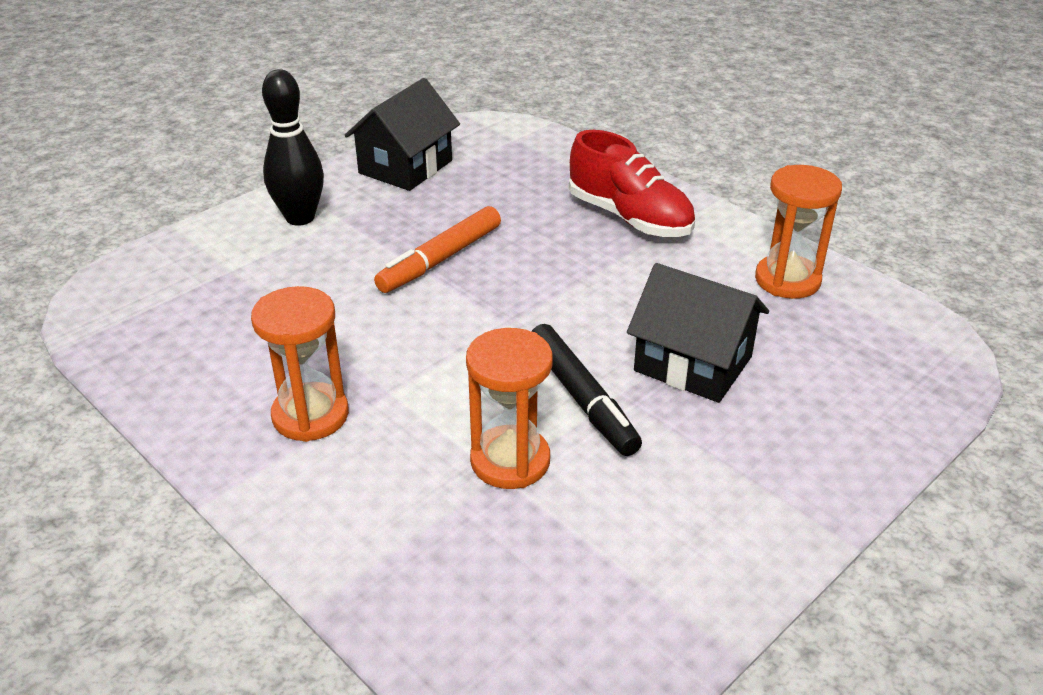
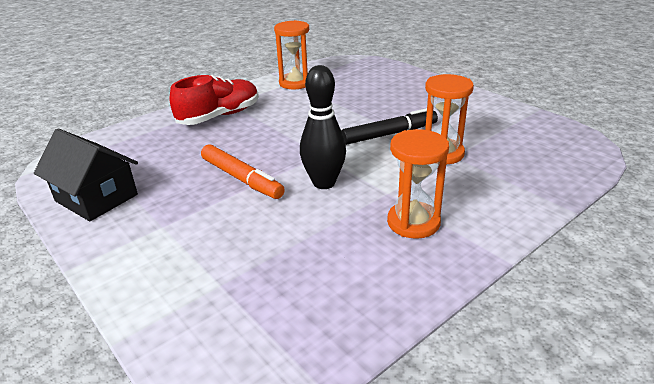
camera: 85 degrees left, 5 degrees down
black bowling pin [262,69,324,226] -> black bowling pin moved to [300,65,346,189]
black house [627,263,769,403] -> none

